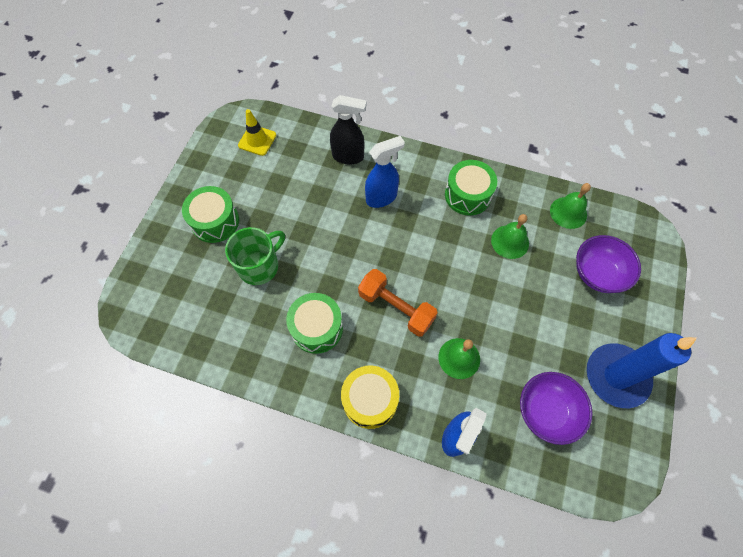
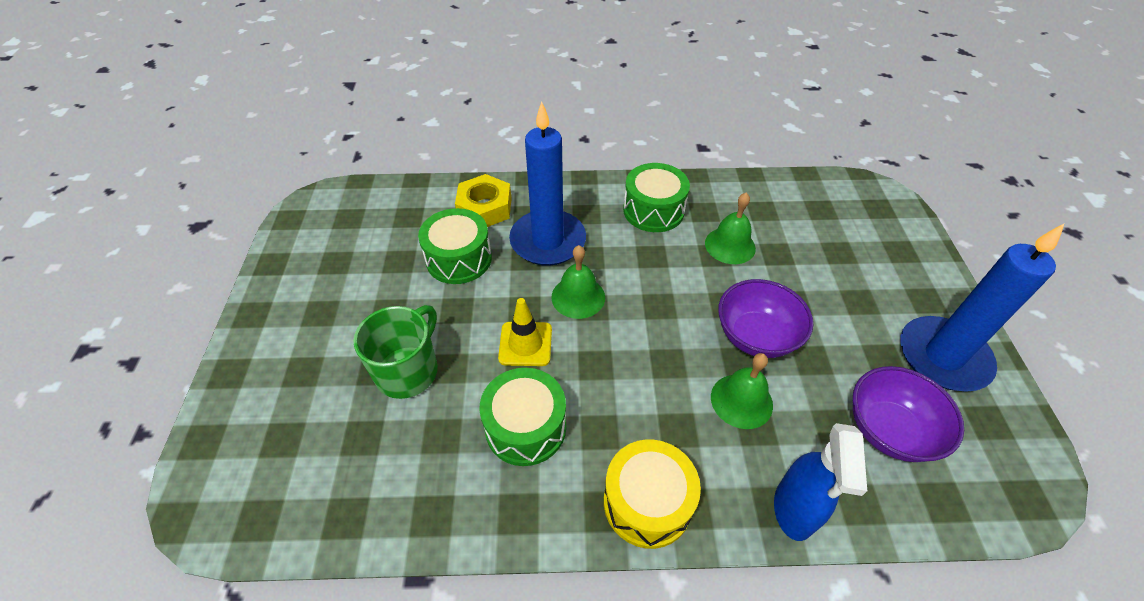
camera: 20 degrees left, 15 degrees down
green drum [182,186,239,243] -> green drum moved to [418,208,492,284]
yellow traffic cone [238,109,276,156] -> yellow traffic cone moved to [498,298,552,366]
black spray bottle [330,95,367,164] -> yellow nut [455,174,512,227]
orange dumbbell [358,269,438,337] -> none
blue spray bottle [365,136,405,208] -> blue candle [509,101,586,266]
green bell [550,183,591,229] -> green bell moved to [551,245,605,319]
purple bowl [576,235,641,293] -> purple bowl moved to [718,279,813,358]

